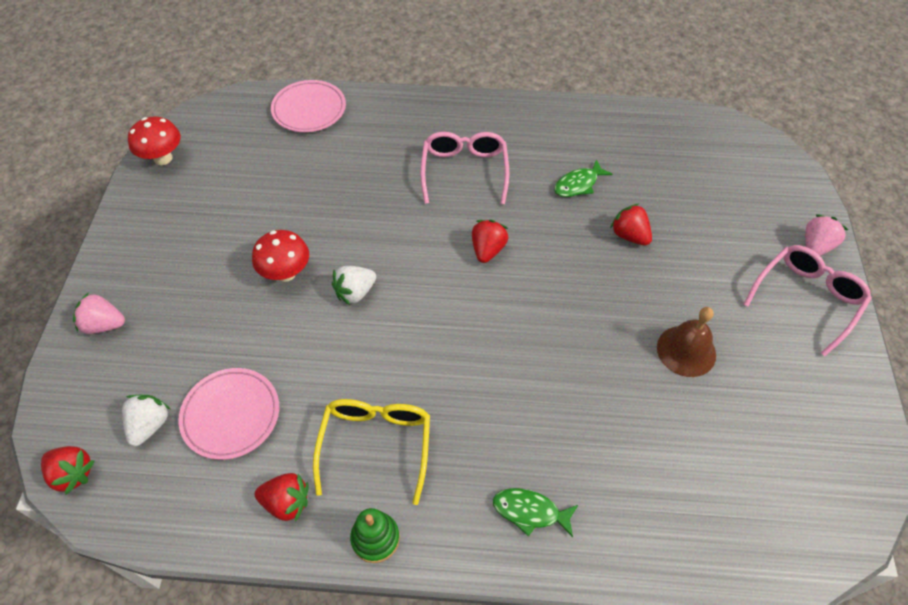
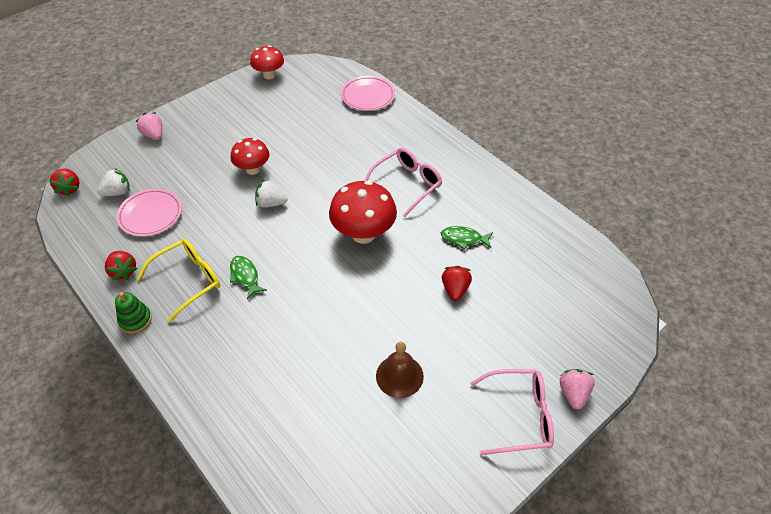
camera: 45 degrees right, 5 degrees down
red strawberry [472,220,508,263] -> red mushroom [329,181,397,244]
green fish [493,488,578,537] -> green fish moved to [230,256,267,299]
pink strawberry [805,214,848,256] -> pink strawberry turned 75 degrees counterclockwise [560,369,595,410]

